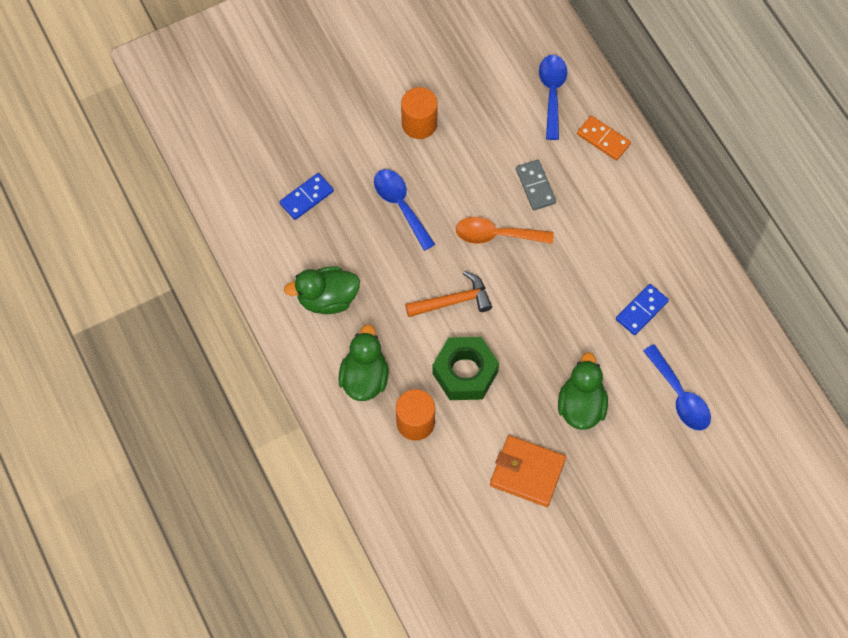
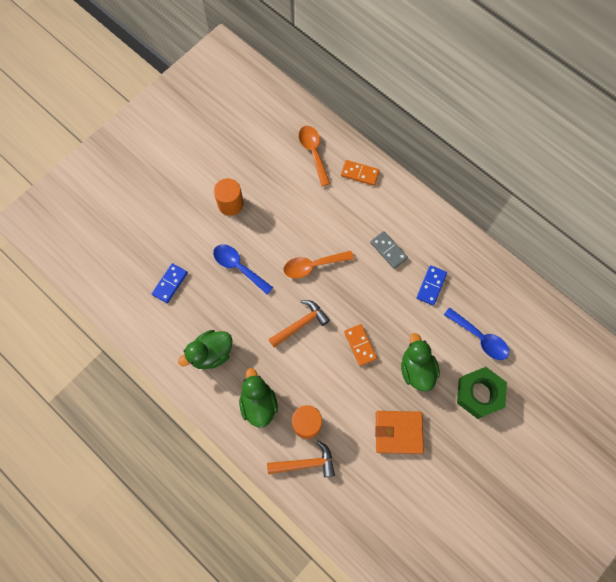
camera: 20 degrees left, 5 degrees up
green nut [432,337,499,400] -> green nut moved to [457,367,507,419]
grey domino [516,160,556,210] -> grey domino moved to [370,231,408,269]
blue spoon [539,55,567,140] -> orange spoon [299,126,330,186]
none -> orange hammer [267,441,335,477]
none -> orange domino [344,324,377,366]

